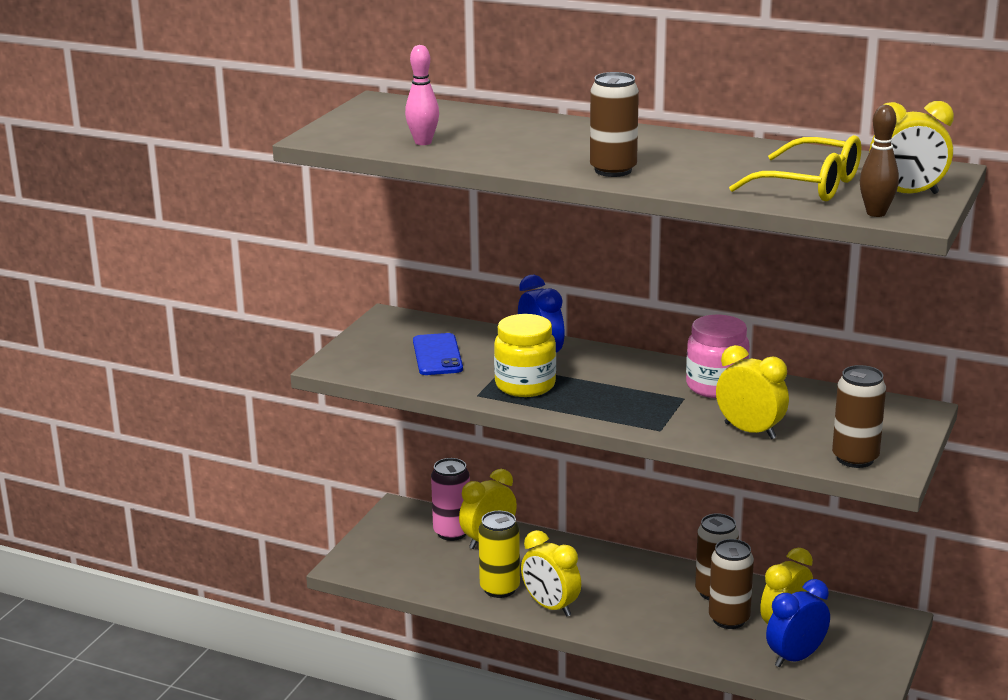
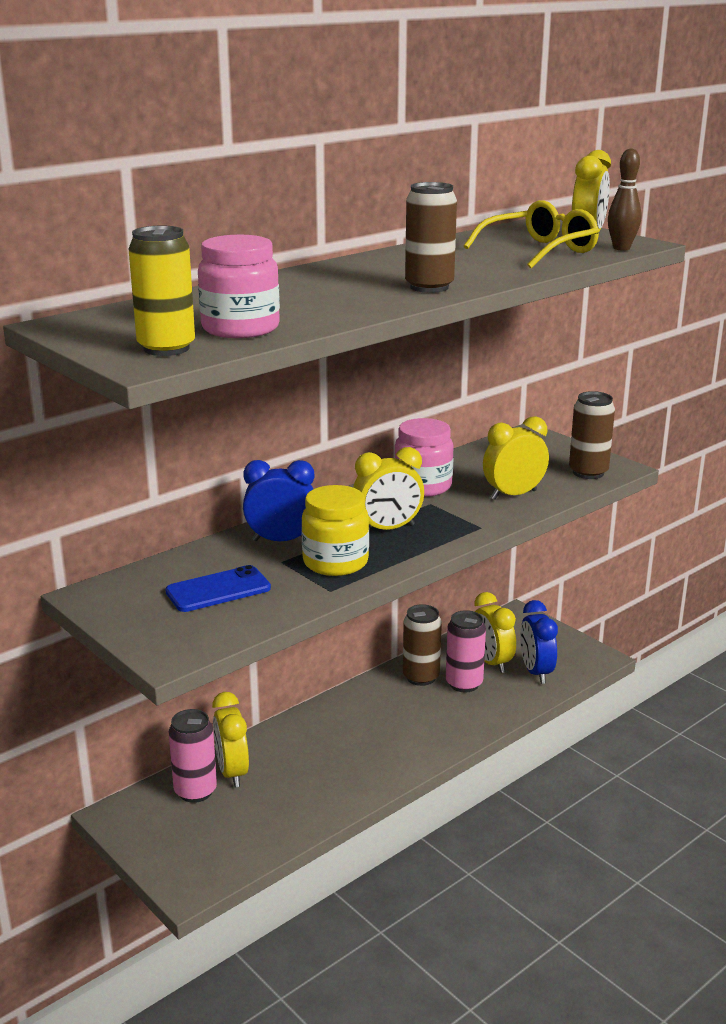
camera: 65 degrees left, 0 degrees up
pink bowling pin [405,45,439,145] -> pink jar [198,235,280,338]
blue phone [413,333,463,375] -> blue phone turned 45 degrees counterclockwise [165,565,271,612]
yellow can [478,511,520,598] -> yellow can moved to [129,226,195,356]
yellow clock [521,530,581,617] -> yellow clock moved to [353,447,424,530]
brown can [709,539,754,629] -> pink can [446,610,486,692]

